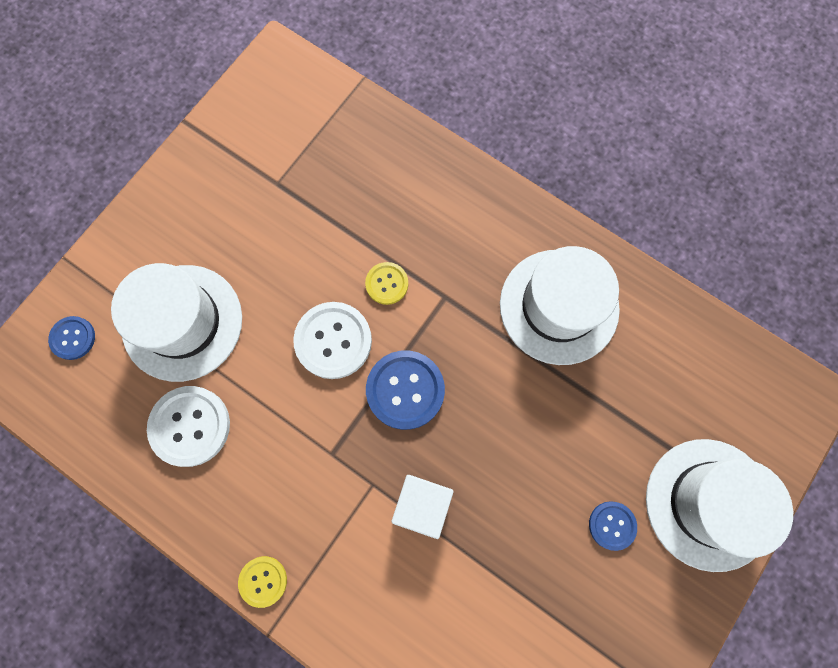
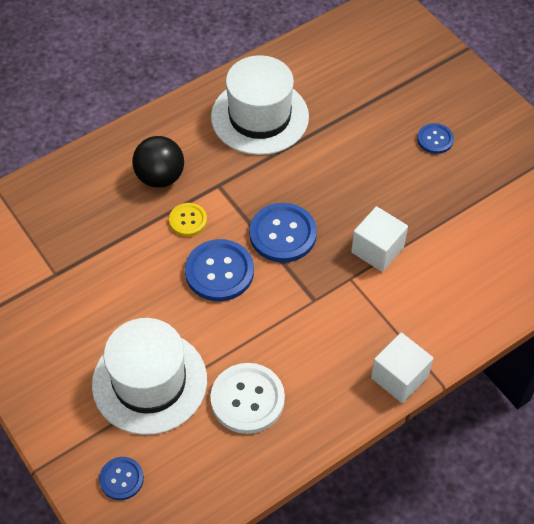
camera: 70 degrees left, 20 degrees down
yellow button [238,556,287,608] -> white cube [371,333,434,403]
white button [293,302,372,379] -> blue button [185,239,254,301]
white hat [646,439,793,572] -> none
none -> black ball [132,136,184,188]

